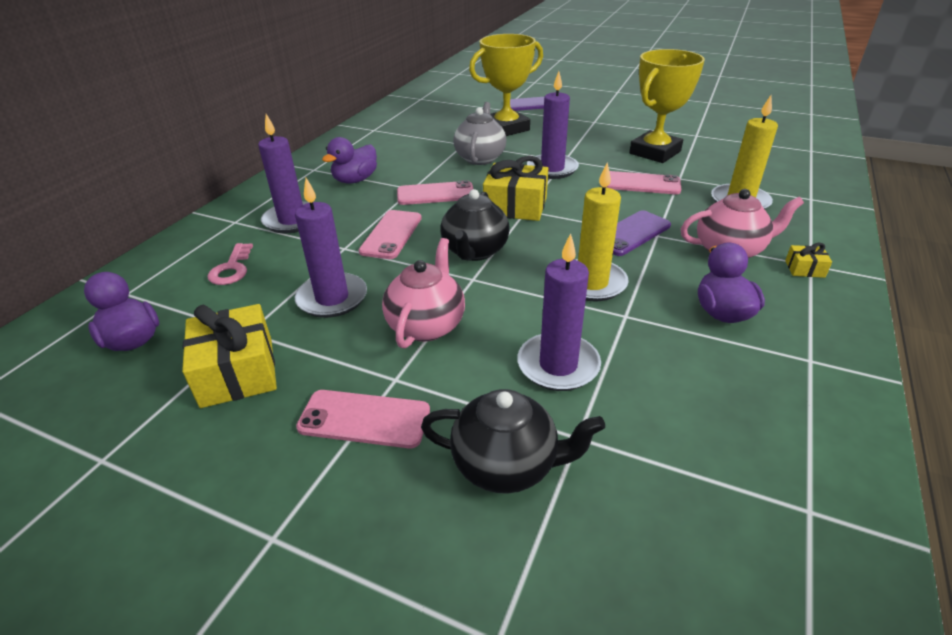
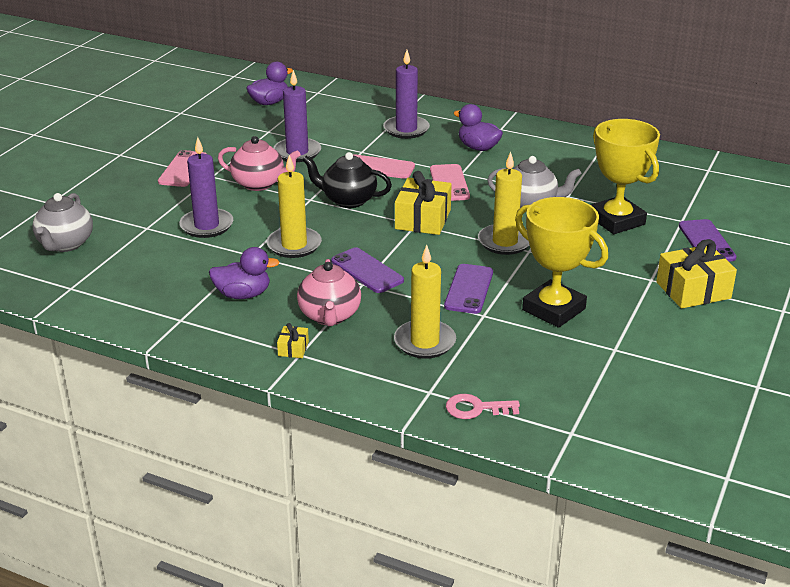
camera: 90 degrees right, 5 degrees down
yellow gift [182,304,277,408] -> yellow gift moved to [656,239,737,308]
pink key [207,243,253,285] -> pink key moved to [446,394,520,419]
black teapot [421,389,605,494] -> none
purple candle [527,71,579,179] -> yellow candle [478,152,529,255]
pink phone [606,171,681,194] -> purple phone [444,264,493,314]
none -> grey teapot [32,193,93,252]

